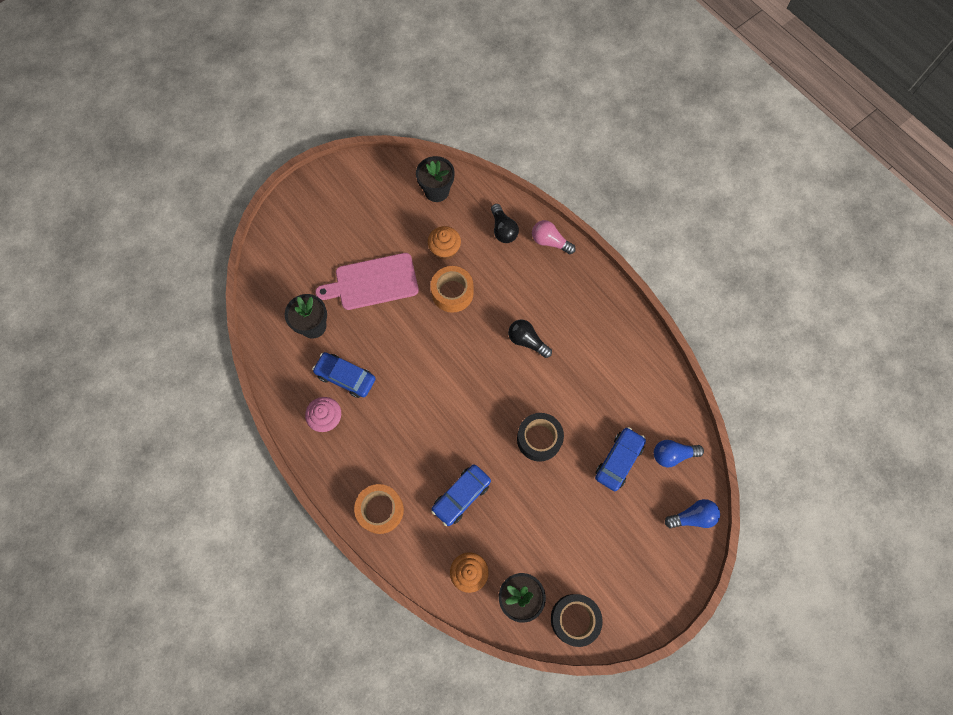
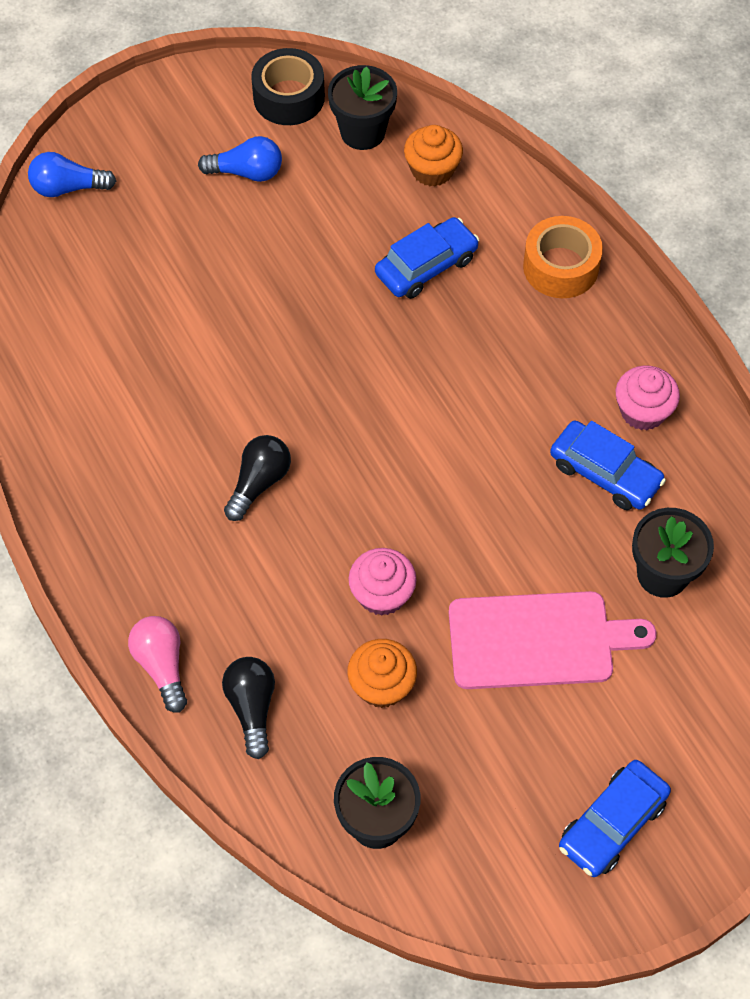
camera: 170 degrees left, 10 degrees down
orange tape [431,266,474,313] -> pink cupcake [348,548,416,616]
black light bulb [508,320,552,358] -> black light bulb turned 105 degrees counterclockwise [224,435,291,521]
black tape [517,413,564,462] -> none
pink light bulb [532,220,576,254] -> pink light bulb turned 150 degrees counterclockwise [128,616,187,713]
blue car [595,427,646,491] -> blue car moved to [559,760,671,877]
blue light bulb [654,440,704,467] -> blue light bulb moved to [198,136,282,182]

